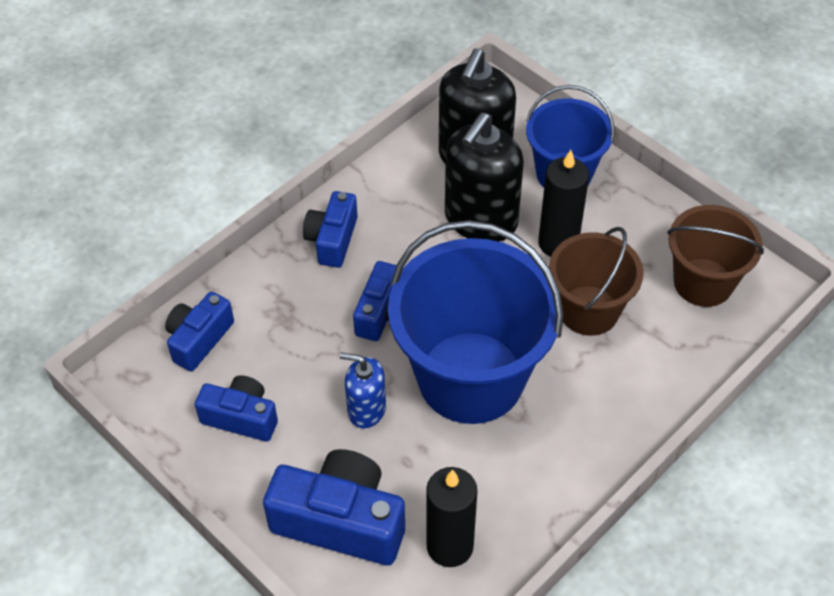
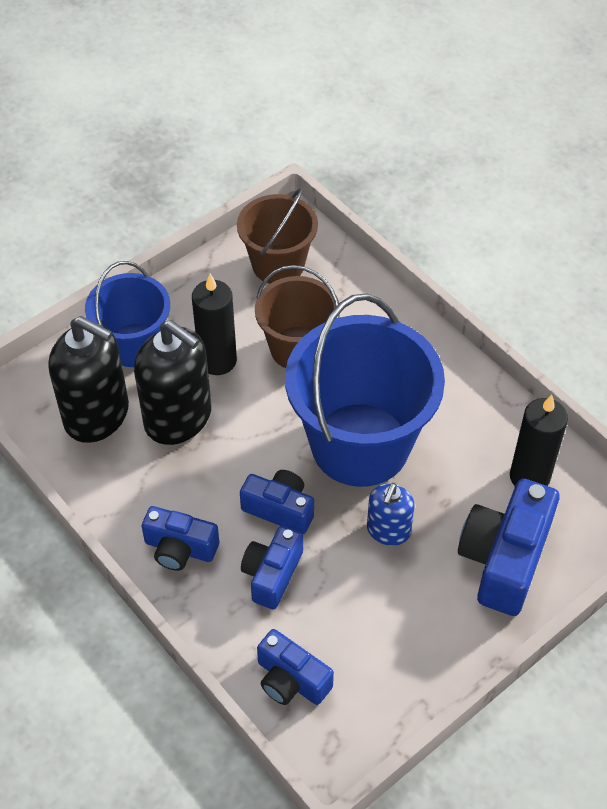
camera: 85 degrees left, 0 degrees up
blue camera [195,375,278,441] -> blue camera moved to [241,526,303,609]

